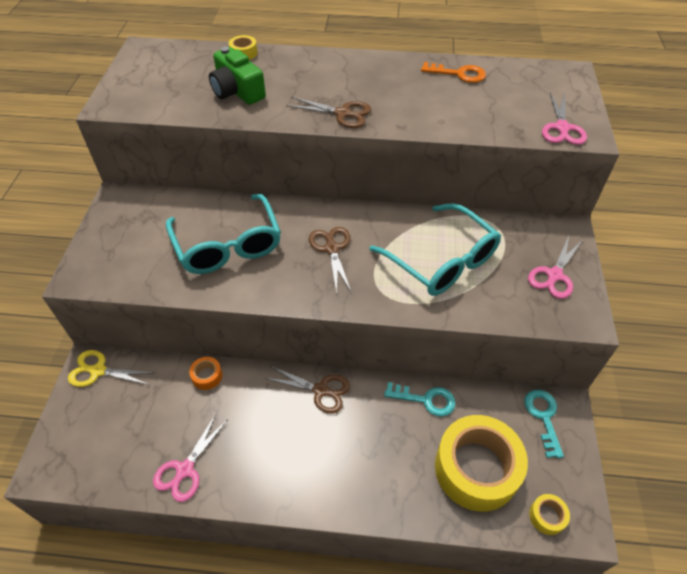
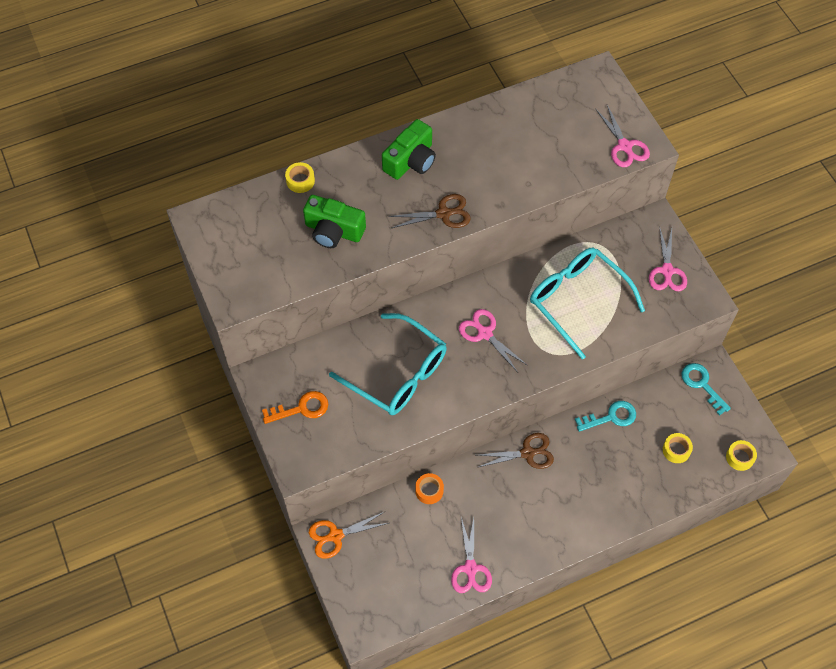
camera: 30 degrees left, 10 degrees up
yellow scissors [68,350,153,387] -> orange scissors [309,512,389,559]
brown scissors [309,227,351,294] -> pink scissors [459,309,528,371]
turquoise glasses [369,203,501,296] -> turquoise glasses turned 150 degrees counterclockwise [530,247,645,359]
orange key [421,62,486,83] -> orange key moved to [262,391,328,424]
yellow tape [435,415,528,512] -> yellow tape [663,433,693,463], size x0.40
none -> green camera [382,119,436,180]

